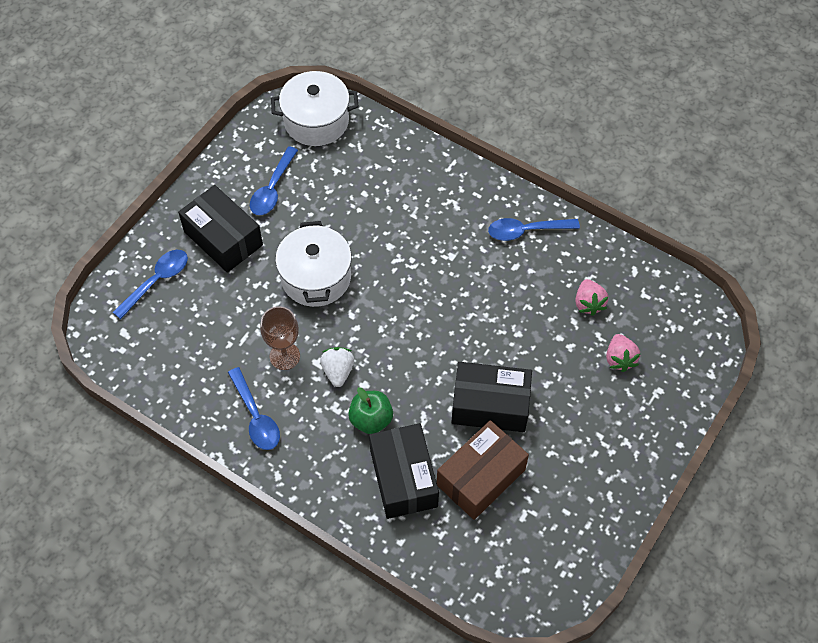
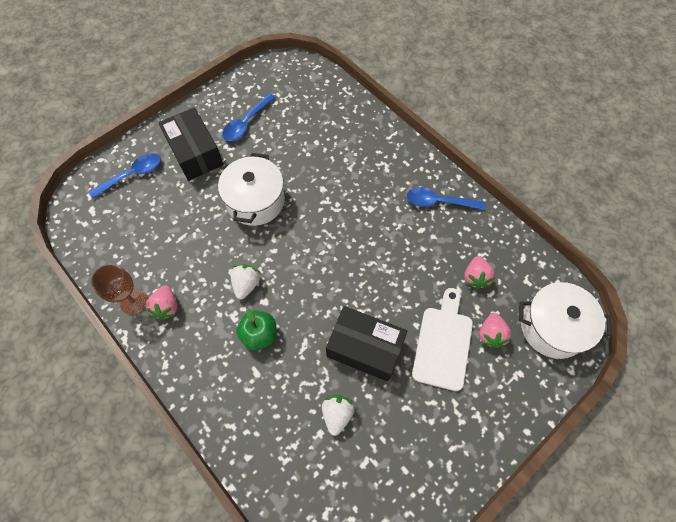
camera: 15 degrees right, 5 degrees up
blue spoon [228,367,280,450] -> pink strawberry [145,285,178,320]
brown goblet [260,306,300,370] -> brown goblet moved to [91,264,148,315]
white pot [271,71,359,146] -> white pot moved to [519,282,612,359]
black box [369,423,439,519] -> none
brown box [437,420,529,520] -> white strawberry [322,395,355,436]
none -> white cutting board [412,288,473,391]

